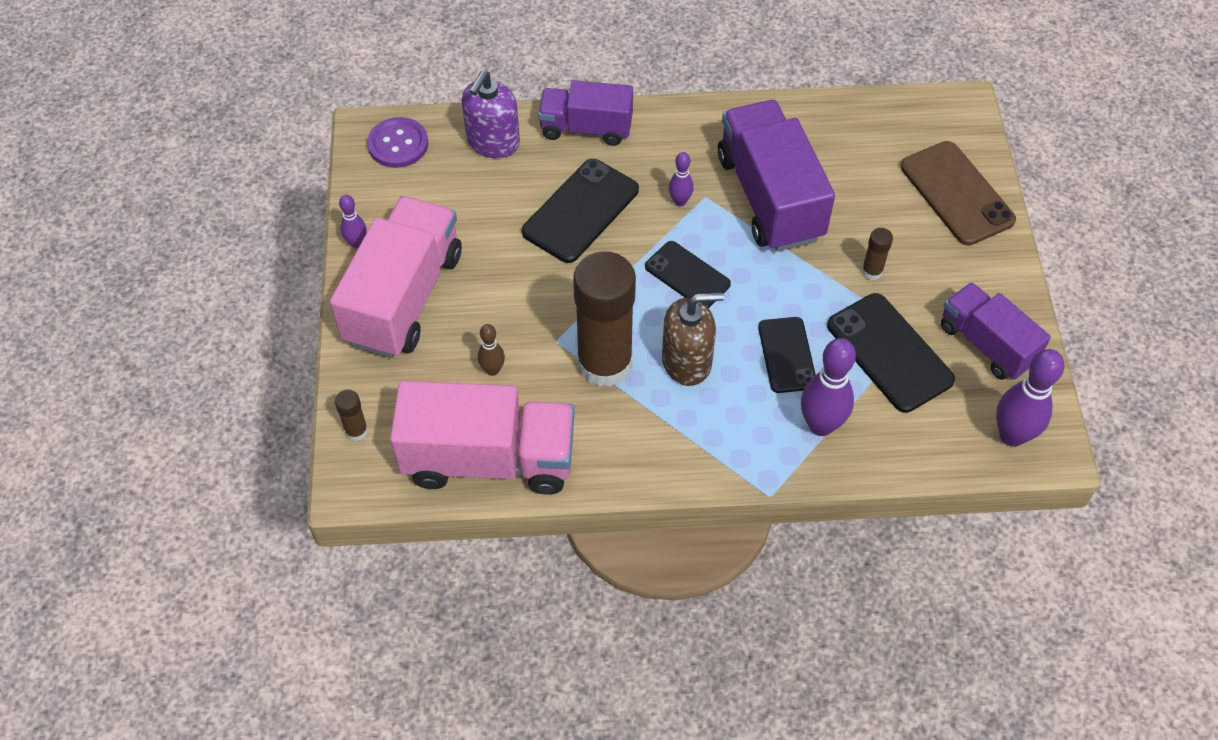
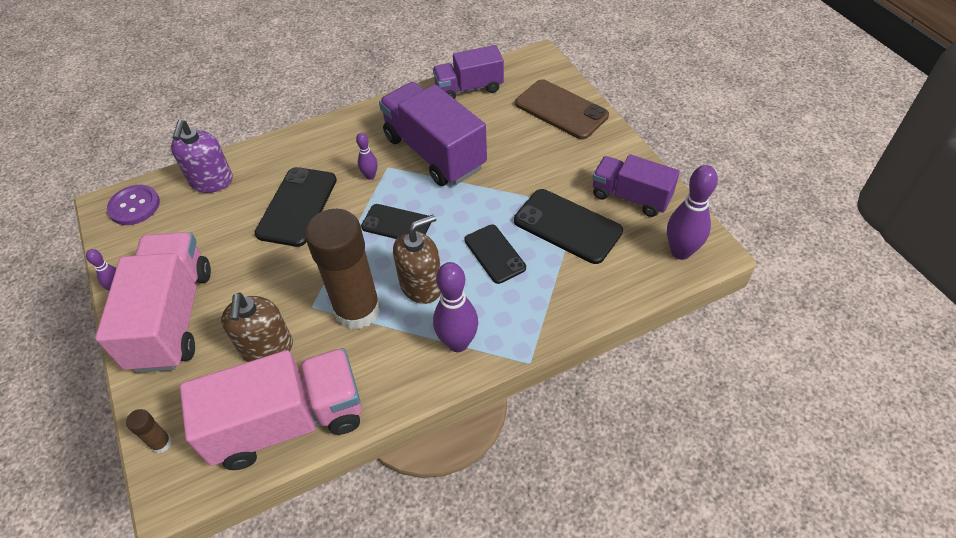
camera: 20 degrees left, 5 degrees down
brown bowling pin [478,324,505,376] -> brown soap dispenser [221,292,293,362]
purple truck [538,80,633,146] -> purple truck moved to [433,45,504,99]
purple bowling pin [801,338,856,436] -> purple bowling pin moved to [433,262,478,352]
brown glue stick [862,228,893,280] -> none

